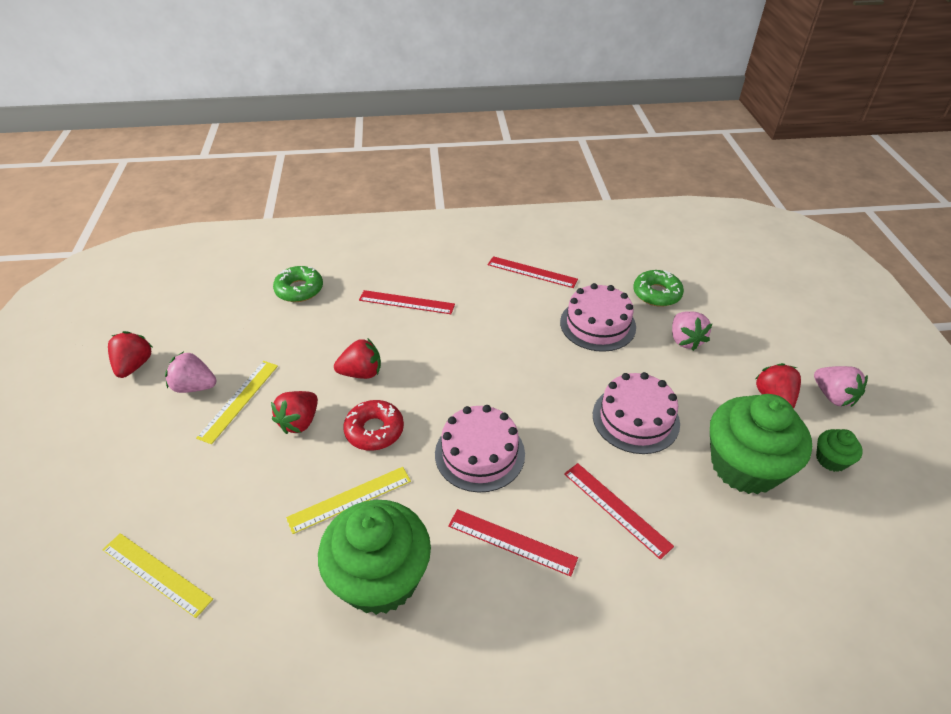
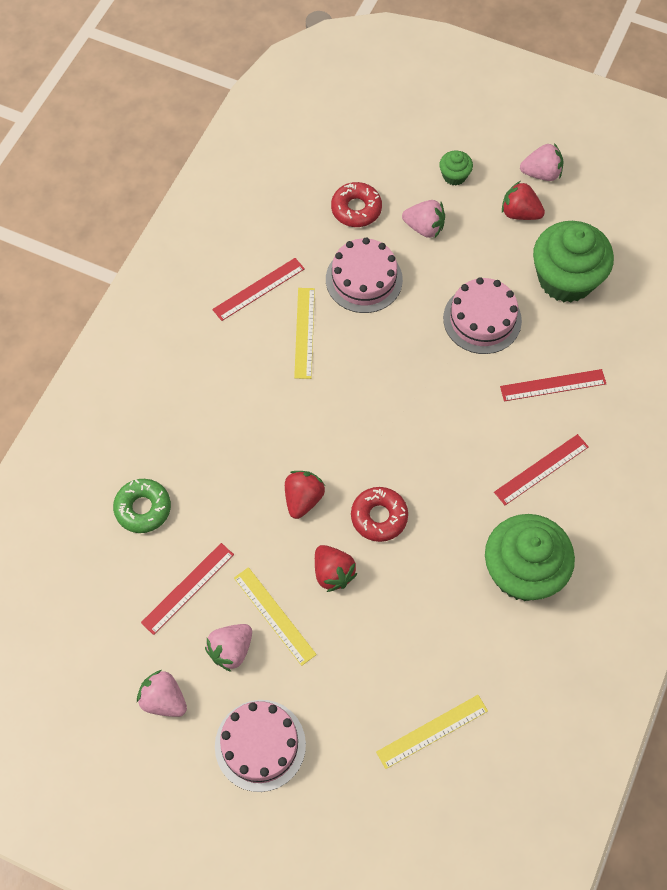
camera: 60 degrees left, 20 degrees up
red strawberry [108,331,152,378] -> pink strawberry [137,670,187,717]
yellow ruler [286,467,411,534] -> yellow ruler moved to [294,288,315,379]
red ruler [359,290,455,314] -> red ruler moved to [141,543,234,635]
pink cake [435,405,525,493] -> pink cake moved to [215,700,306,792]
green donut [633,270,684,307] -> red donut [331,182,382,227]
green cupcake [816,429,863,472] -> green cupcake moved to [439,151,473,185]

